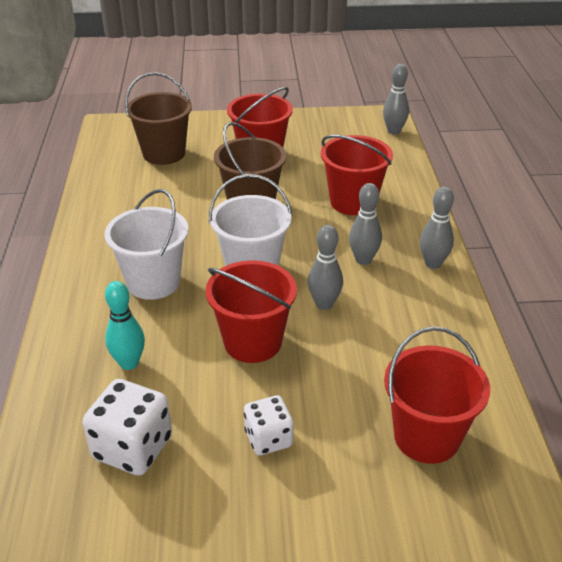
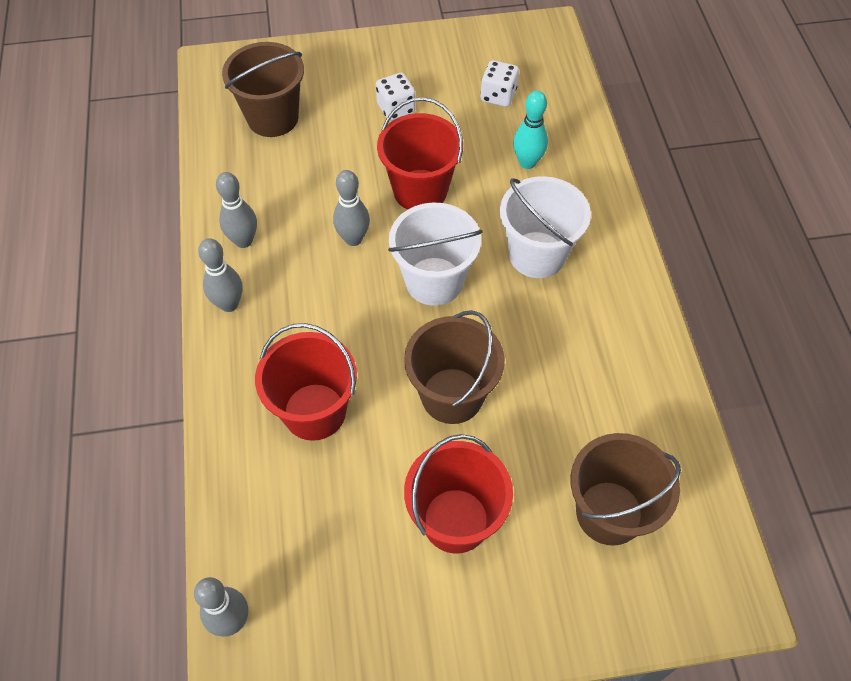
camera: 175 degrees right, 20 degrees up
white dice [83,379,172,476] -> white dice [481,60,519,107], size x0.65
grey bowling pin [349,183,382,265] -> grey bowling pin moved to [216,172,257,248]
red bucket [384,326,490,464] -> brown bucket [222,42,304,137]

